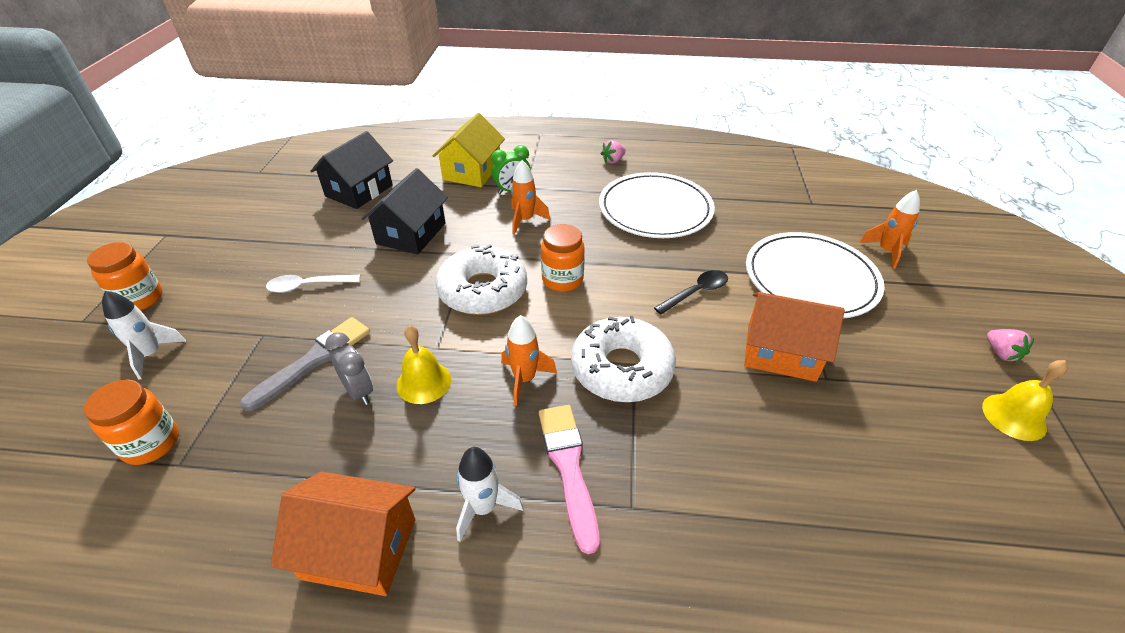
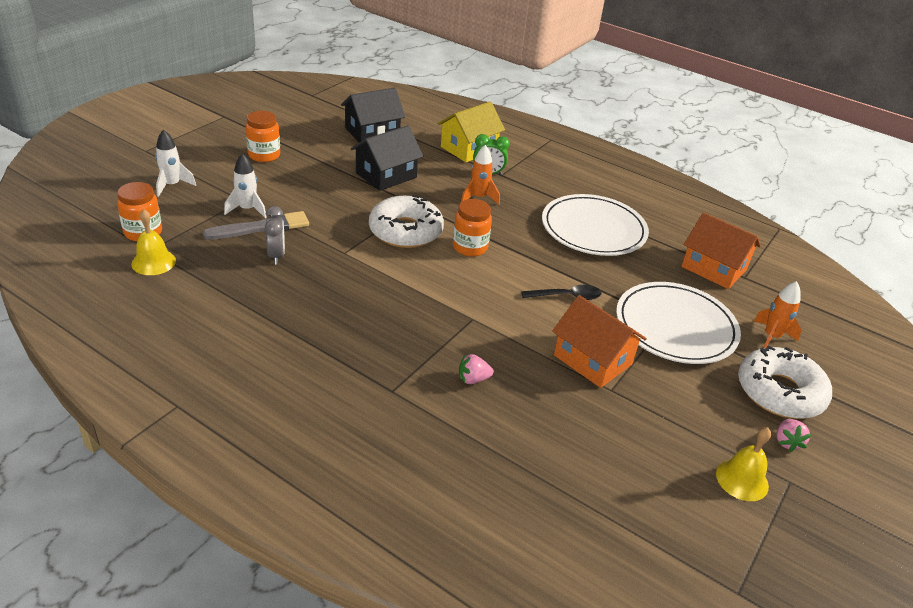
camera: 25 degrees right, 5 degrees down
orange jar [87,242,162,311] -> orange jar moved to [246,111,280,162]
white spoon [266,275,360,293] -> none
orange house [271,472,415,596] -> orange house moved to [681,212,761,289]
yellow bell [397,325,451,404] -> yellow bell moved to [131,209,176,275]
white rocket [456,447,524,542] -> white rocket moved to [224,153,267,218]
orange rocket [501,315,557,406] -> none
pink brush [539,405,599,554] -> none
white donut [571,316,676,402] -> white donut moved to [738,345,832,419]
pink strawberry [601,140,626,163] -> pink strawberry moved to [459,354,494,384]

